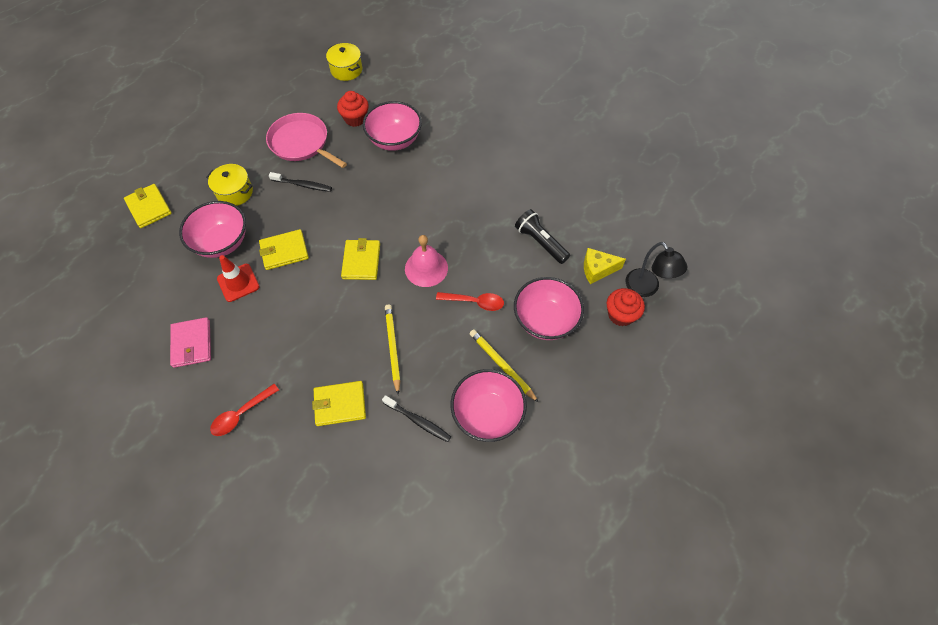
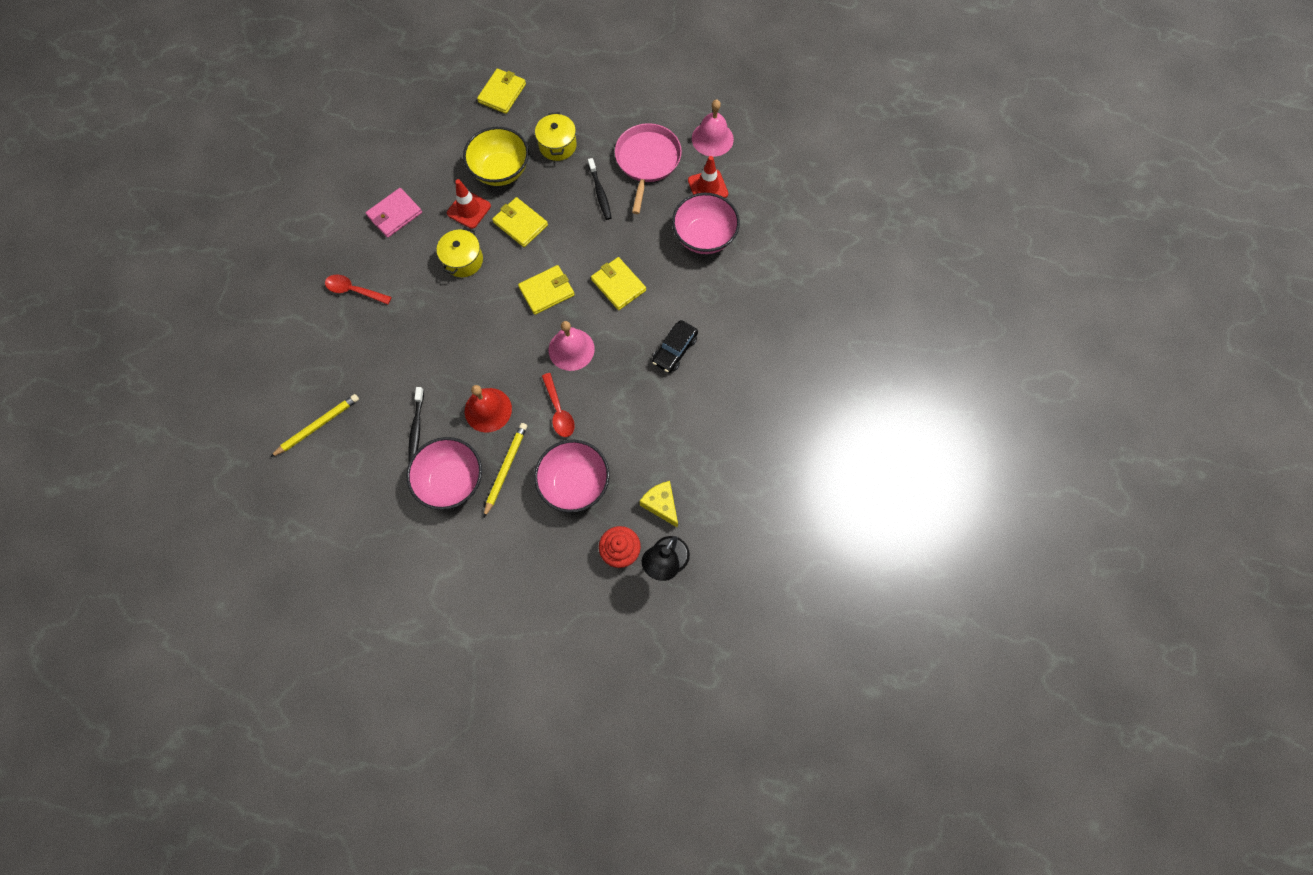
camera: 60 degrees right, 10 degrees up
pink bowl [179,201,246,258] -> yellow bowl [463,127,529,186]
yellow wallet [312,381,366,426] -> yellow wallet moved to [591,257,646,310]
yellow pot [326,43,362,81] -> yellow pot moved to [437,227,483,277]
red cupcake [337,91,369,127] -> red traffic cone [688,156,728,198]
yellow pencil [385,305,400,395] -> yellow pencil moved to [270,394,359,457]
black flashlight [515,209,570,264] -> none
none -> red bell [465,385,512,433]
none -> black car [652,320,698,373]
none -> pink bell [692,99,734,157]

